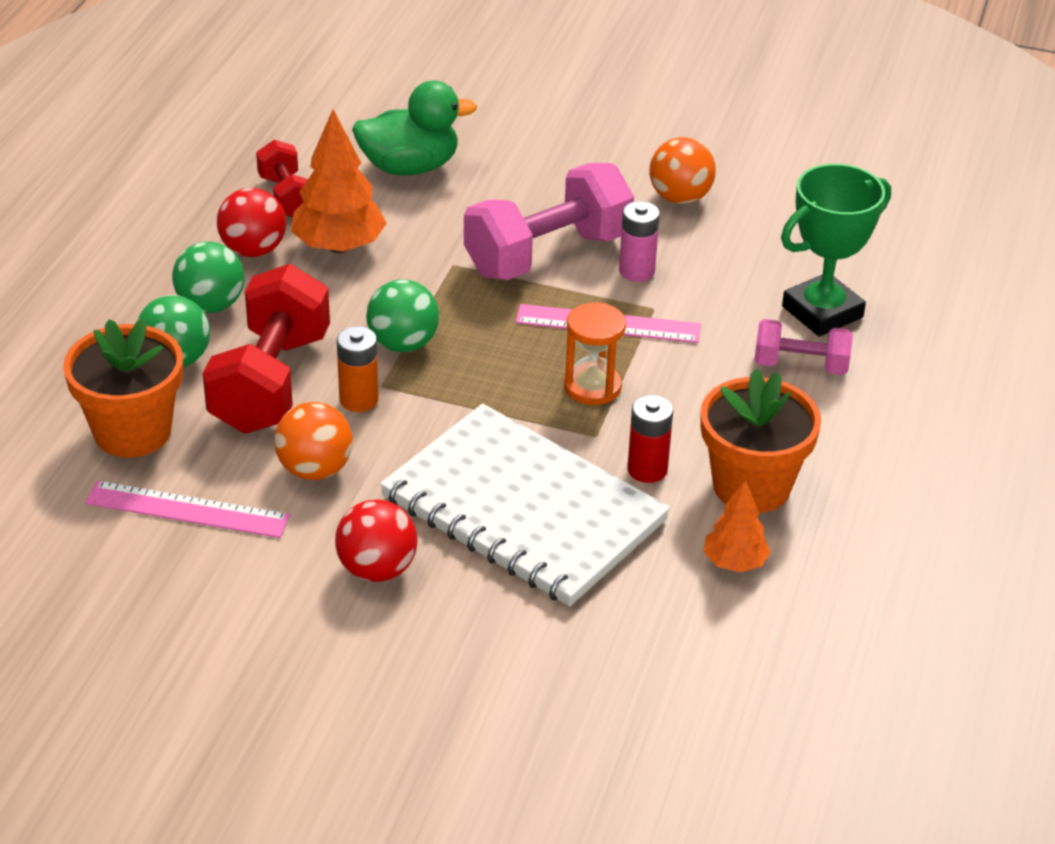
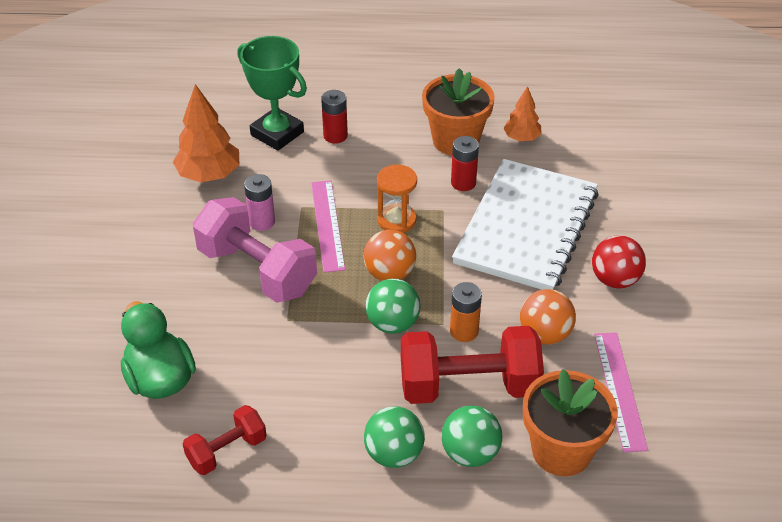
camera: 105 degrees left, 5 degrees up
red ball [217,188,286,257] -> none
orange tree [291,109,387,253] -> orange tree moved to [173,84,240,182]
orange ball [650,137,716,204] -> orange ball moved to [364,229,416,281]
pink dumbbell [754,319,853,375] -> red battery [321,90,348,144]

